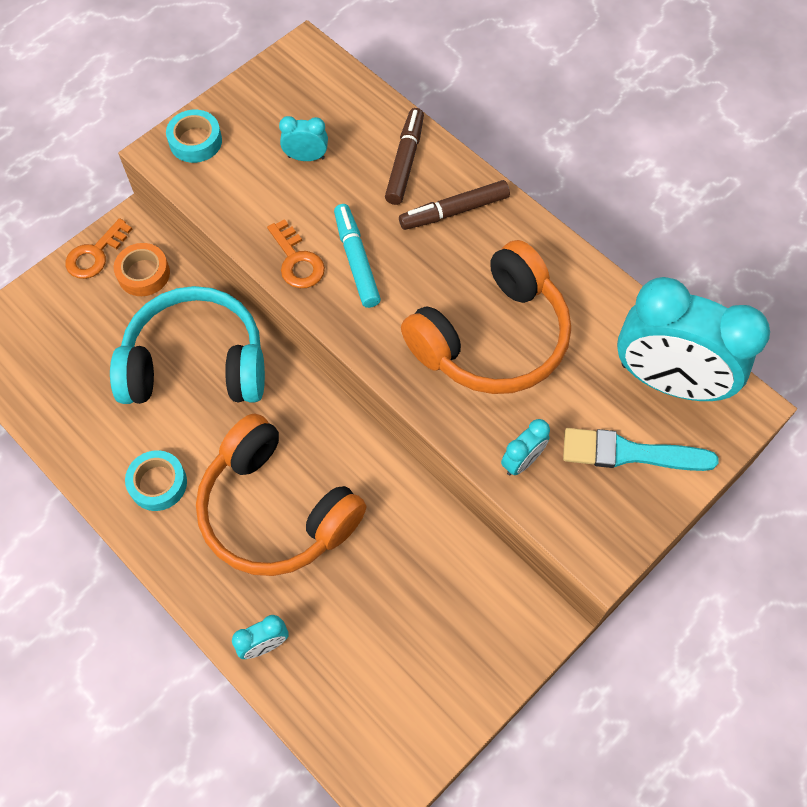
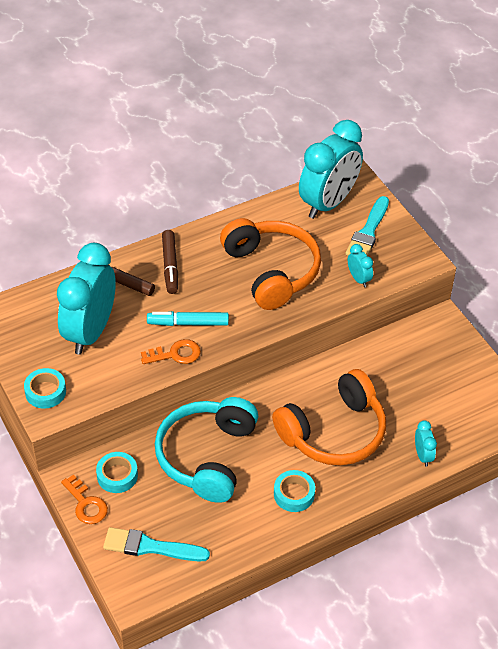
camera: 75 degrees left, 15 degrees down
orange tape [114,243,170,296] -> turquoise tape [96,452,138,493]
turquoise clock [279,116,328,161] -> turquoise clock [57,243,116,355], size x2.42
none -> turquoise brush [103,527,210,562]

